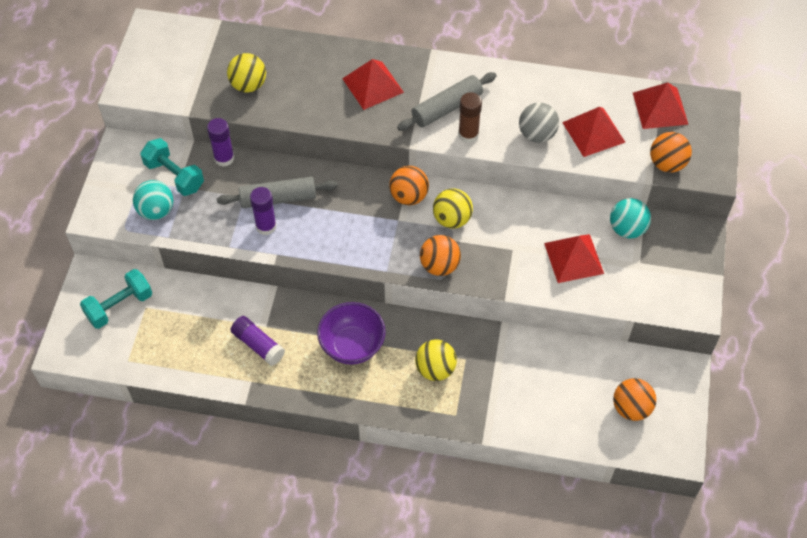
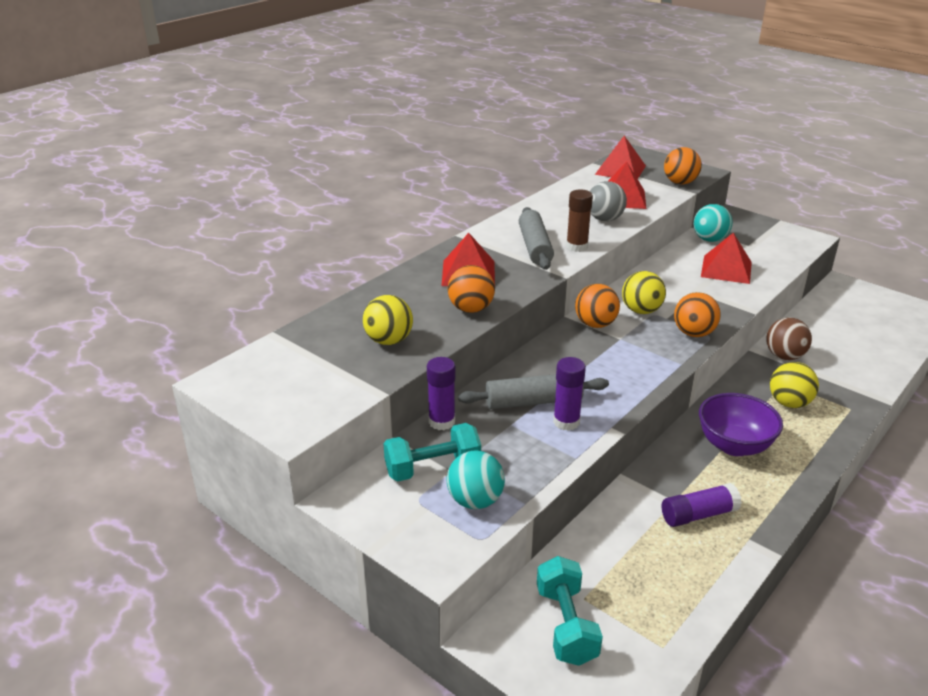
camera: 60 degrees left, 25 degrees down
grey rolling pin [217,177,338,208] -> grey rolling pin turned 60 degrees clockwise [458,374,609,409]
orange ball [613,378,656,421] -> orange ball moved to [448,265,495,313]
none -> brown ball [766,318,812,360]

